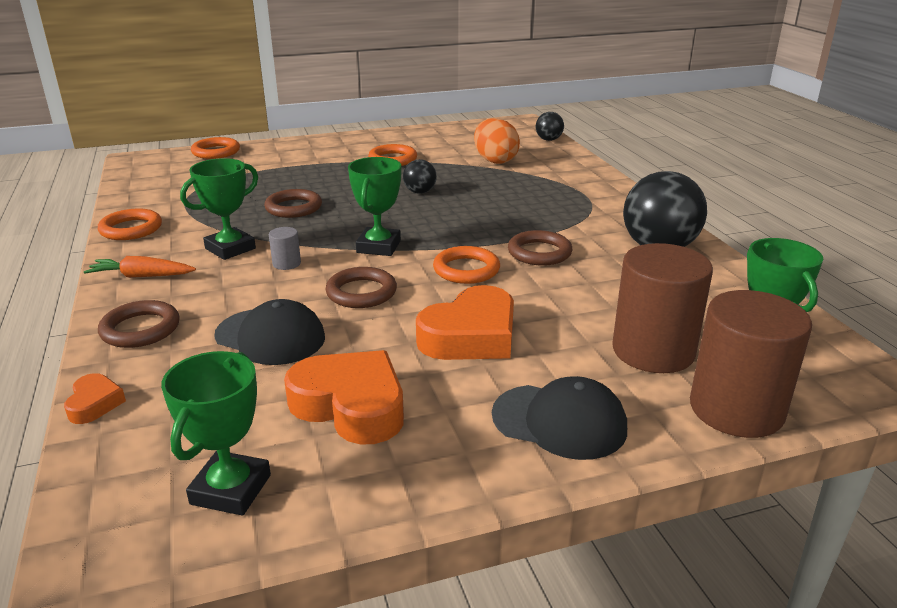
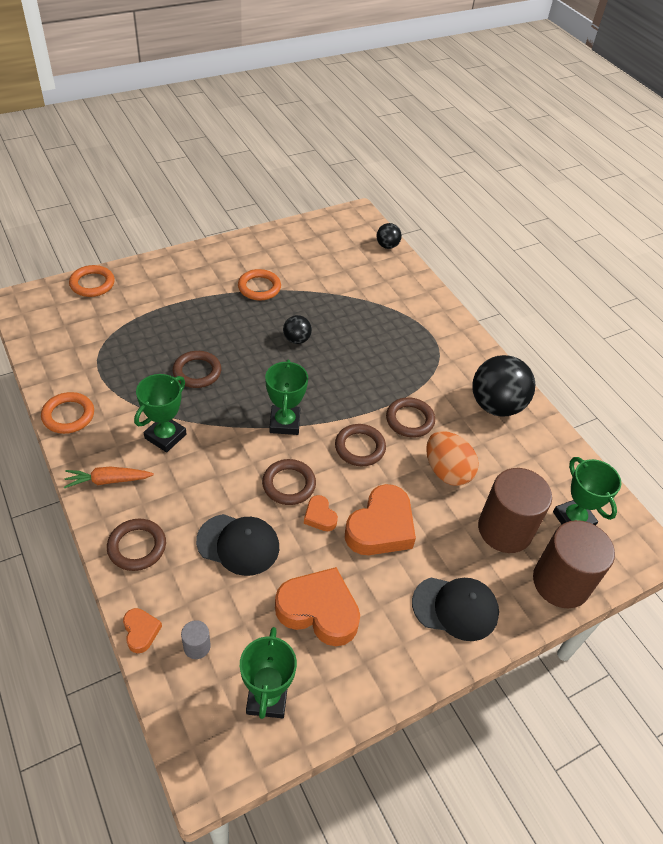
camera: 15 degrees left, 20 degrees up
grey cylinder [269,227,301,270] -> grey cylinder moved to [181,620,211,659]
orange ring [433,246,500,284] -> brown ring [335,424,386,466]
orange egg [474,118,520,164] -> orange egg moved to [426,431,479,486]
none -> orange heart [304,495,338,531]

